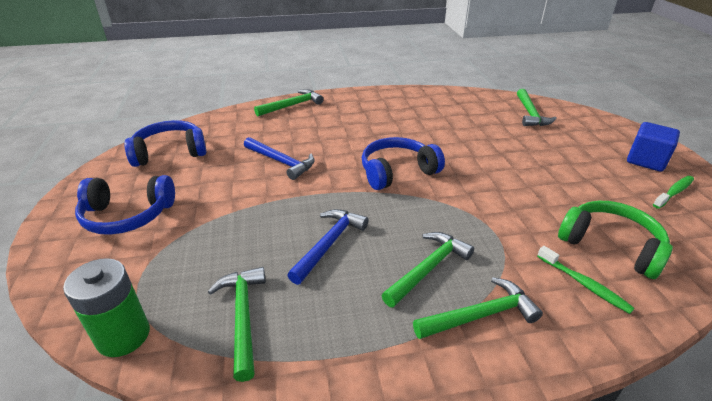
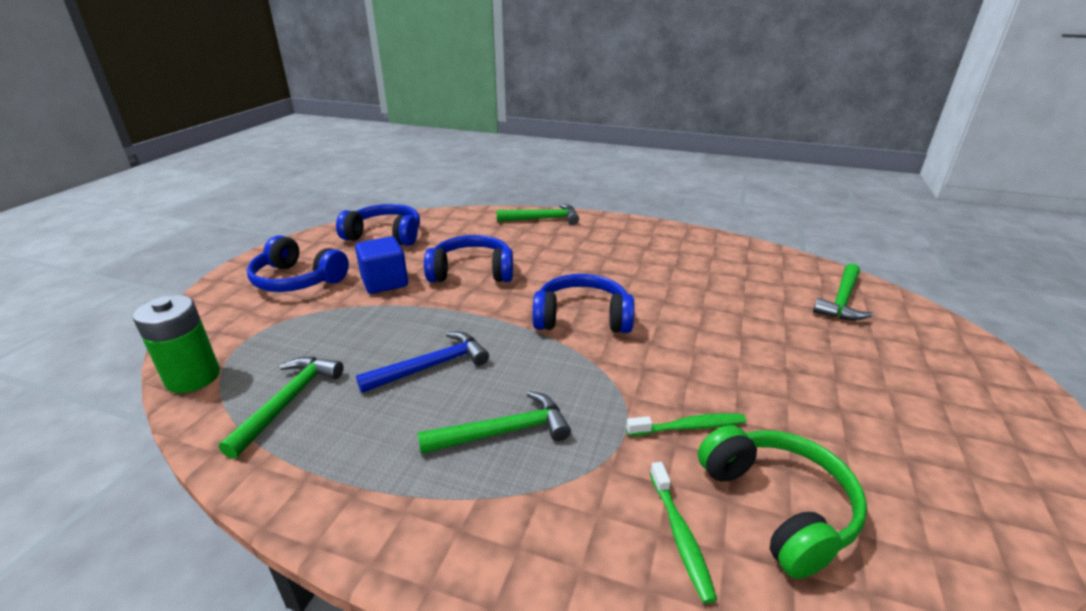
camera: 30 degrees right, 5 degrees down
blue hammer [244,137,315,180] -> blue headphones [424,235,513,282]
green hammer [413,277,543,339] -> none
blue cube [627,122,680,172] -> blue cube moved to [355,236,408,294]
green toothbrush [653,176,694,209] -> green toothbrush moved to [626,413,746,436]

